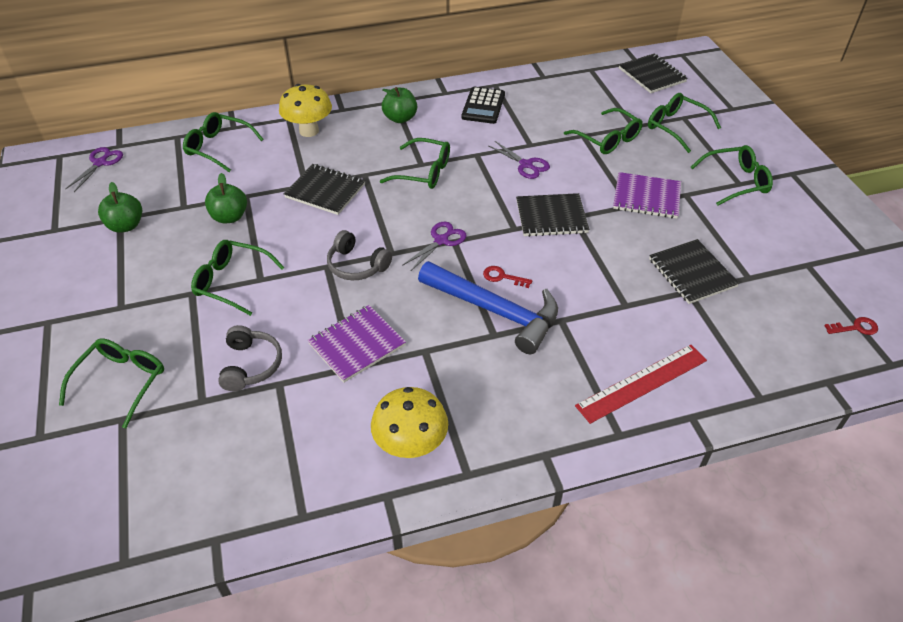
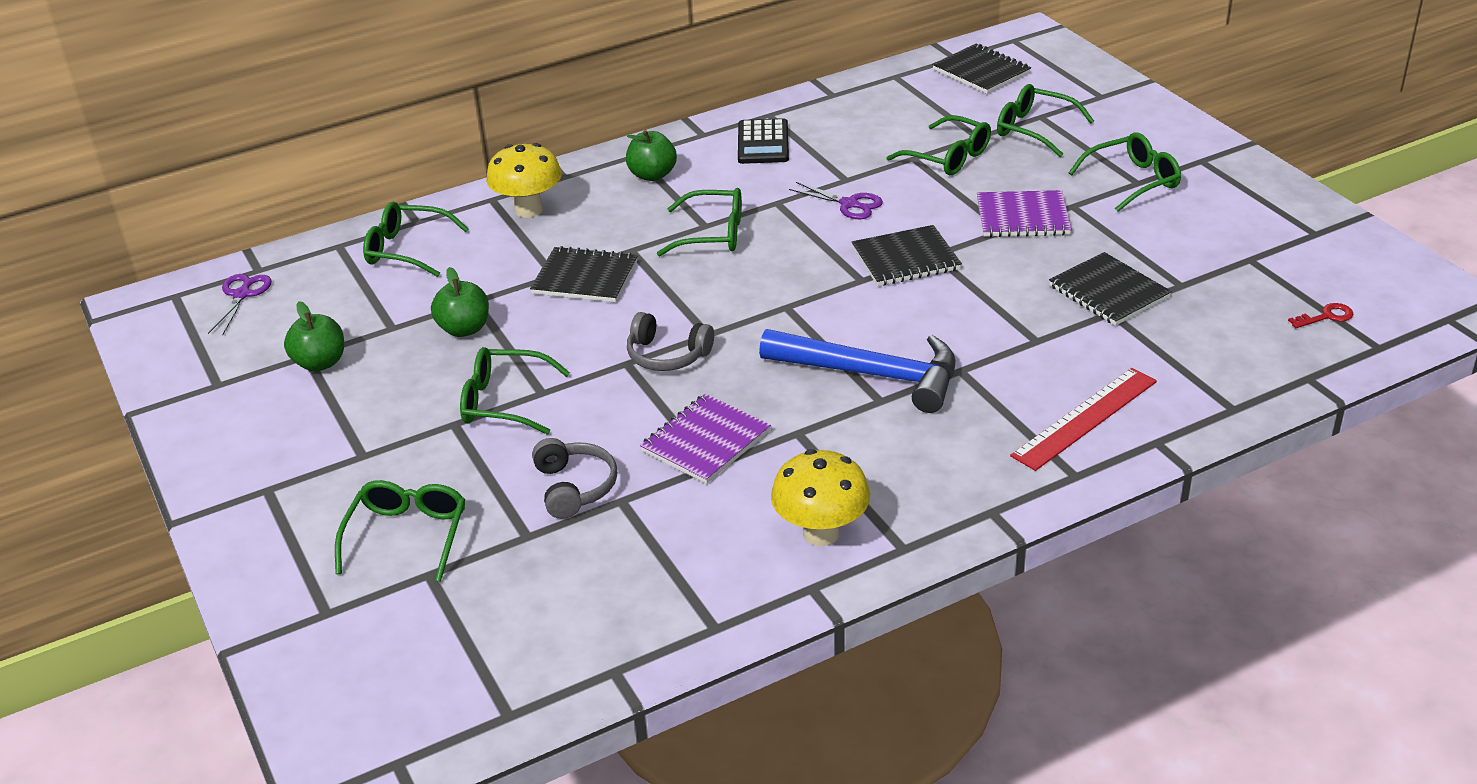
camera: 10 degrees left, 10 degrees down
purple scissors [402,222,466,272] -> none
red key [483,266,532,288] -> none

